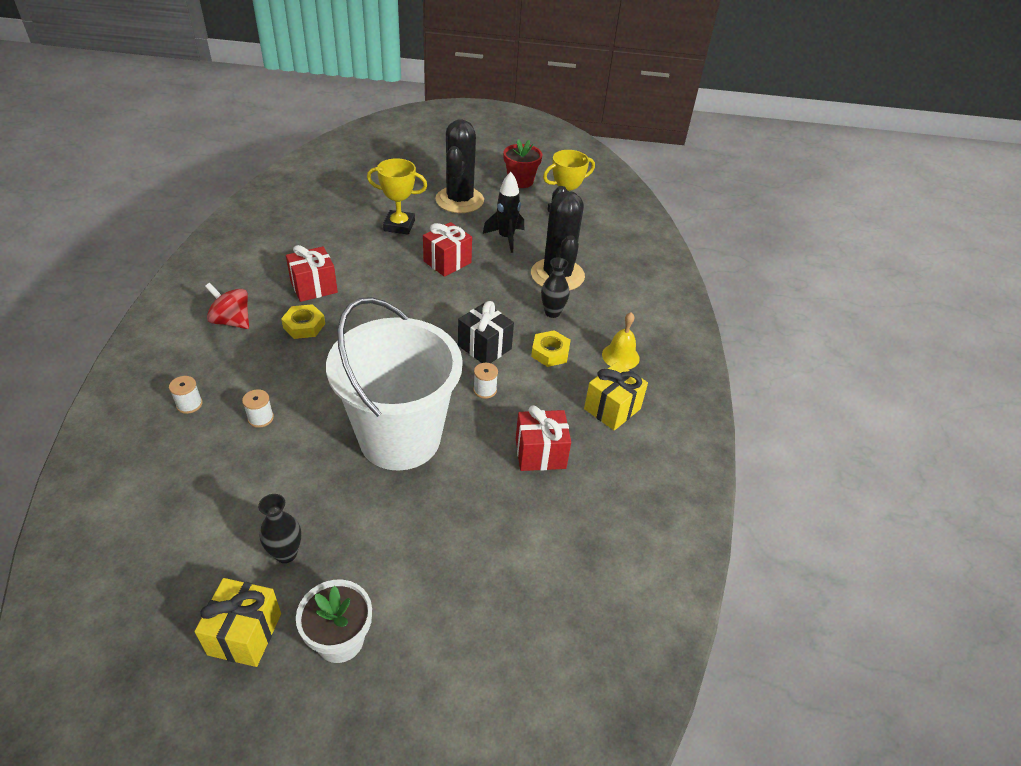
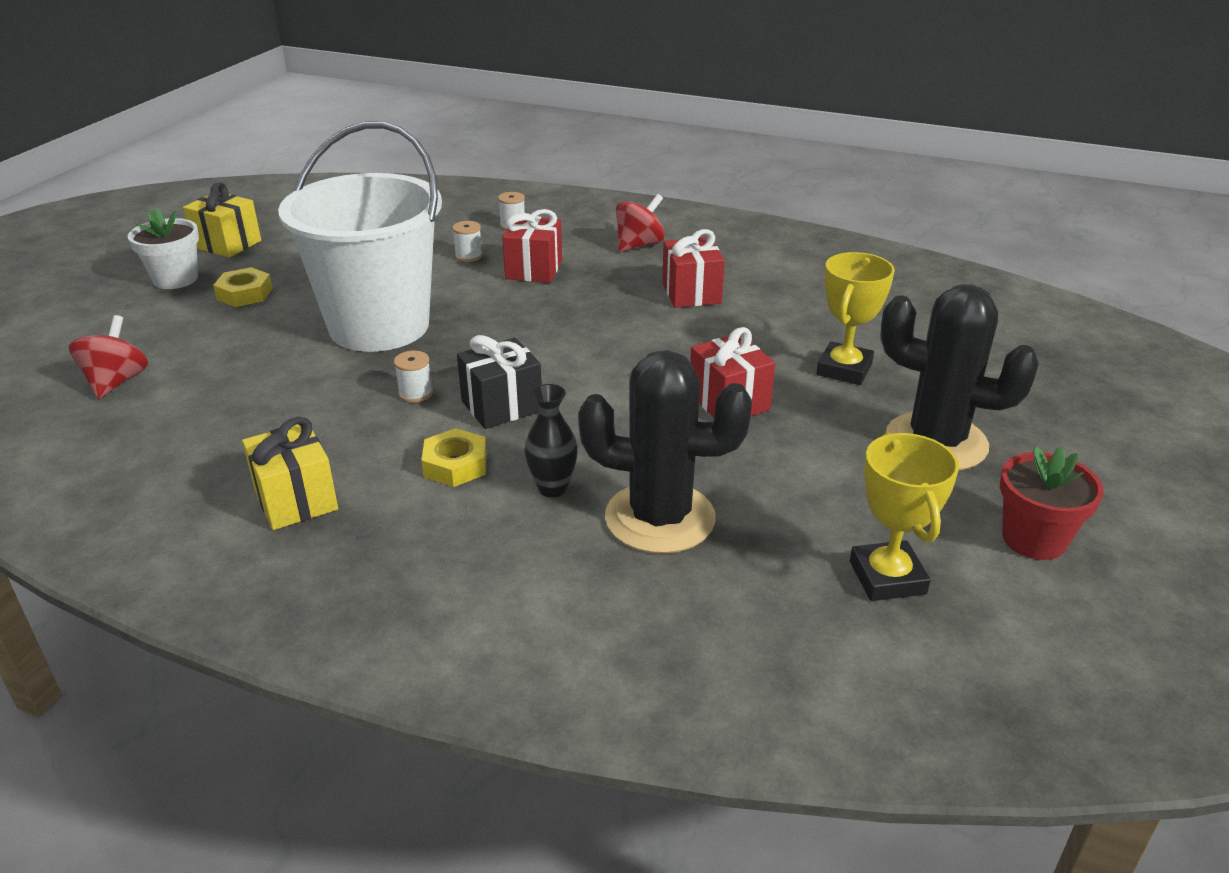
camera: 110 degrees right, 10 degrees down
black vase [258,494,301,563] -> none
yellow nut [281,304,325,339] -> yellow nut moved to [213,267,273,307]
black rocket [483,172,524,253] -> none
red gift [516,405,571,471] -> red gift moved to [502,209,562,283]
yellow bell [602,312,640,369] -> none
none -> red spinning top [69,315,148,399]

